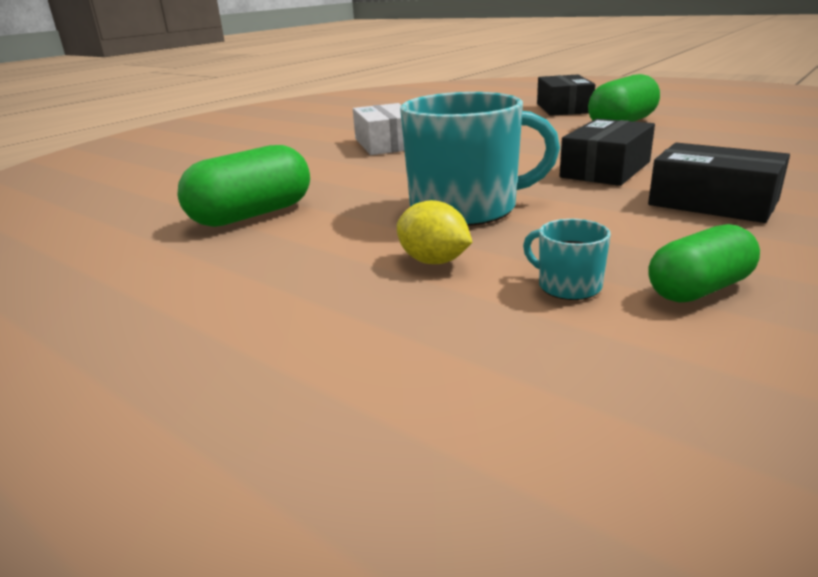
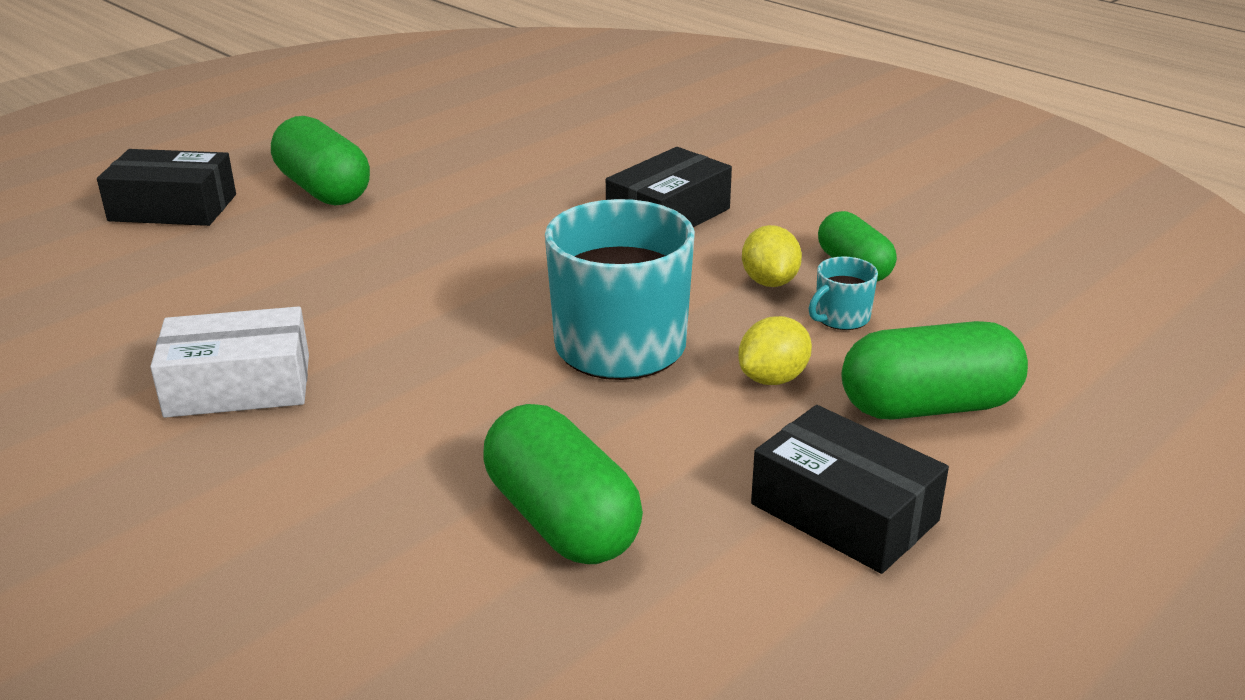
camera: 85 degrees left, 5 degrees up
black box [559,119,655,186] -> black box moved to [751,405,949,574]
none -> yellow lemon [742,225,802,287]
none -> green capsule [842,321,1028,420]

